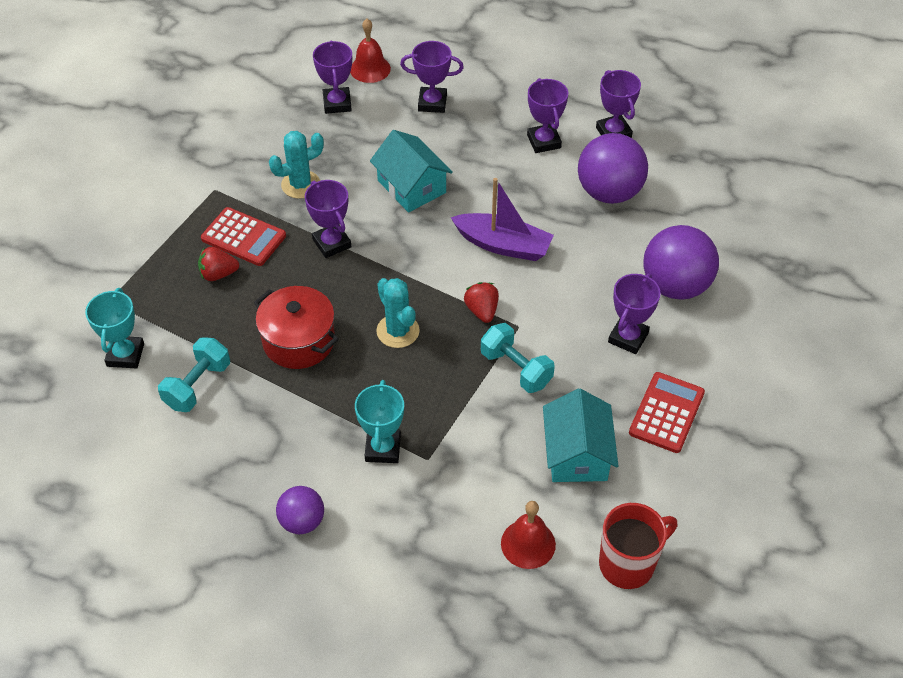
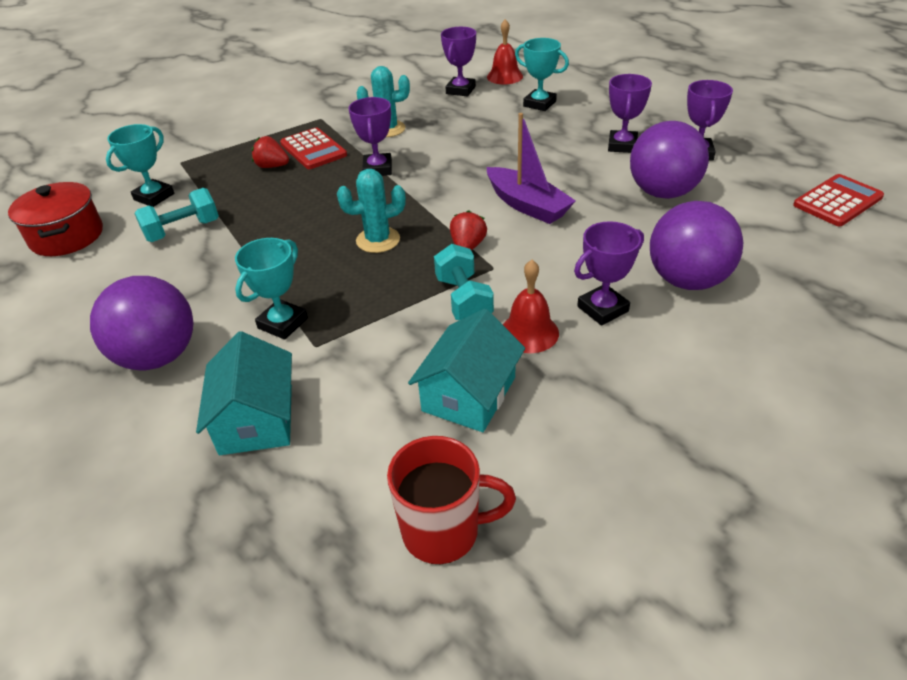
camera: 30 degrees right, 10 degrees down
red pot [254,286,339,369] -> red pot moved to [8,182,103,256]
purple ball [276,486,324,534] -> purple ball [90,276,194,371], size x1.76
turquoise house [370,130,453,213] -> turquoise house moved to [196,331,292,455]
turquoise cactus [376,278,420,348] -> turquoise cactus turned 75 degrees clockwise [337,169,406,253]
purple trophy [400,41,464,113] -> turquoise trophy [515,38,569,111]
red bell [501,501,556,569] -> red bell moved to [503,260,559,353]
red calculator [629,372,705,453] -> red calculator moved to [793,174,884,226]

